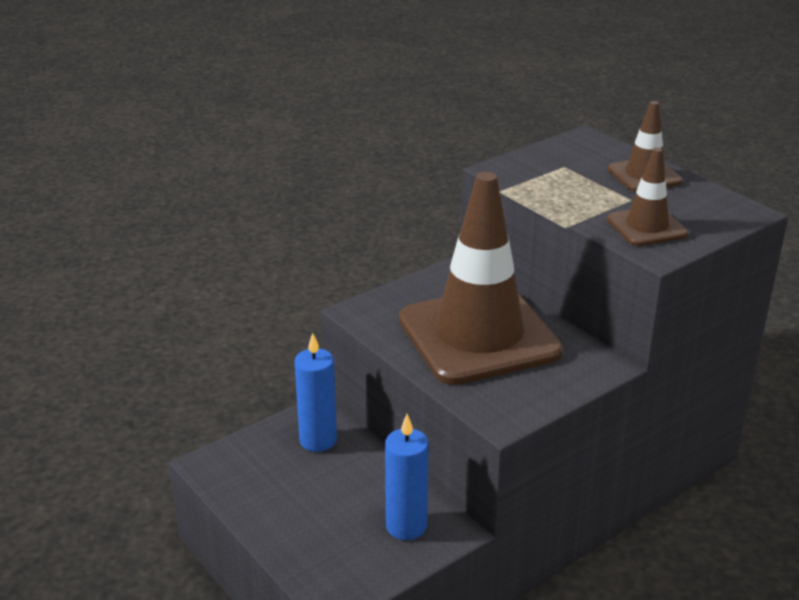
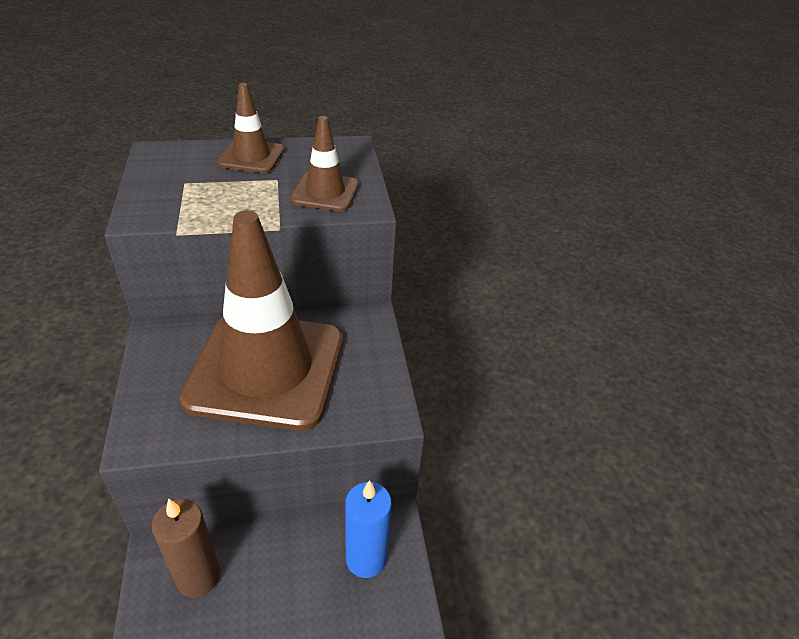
camera: 65 degrees left, 10 degrees up
blue candle [294,333,337,452] -> brown candle [151,499,220,598]

